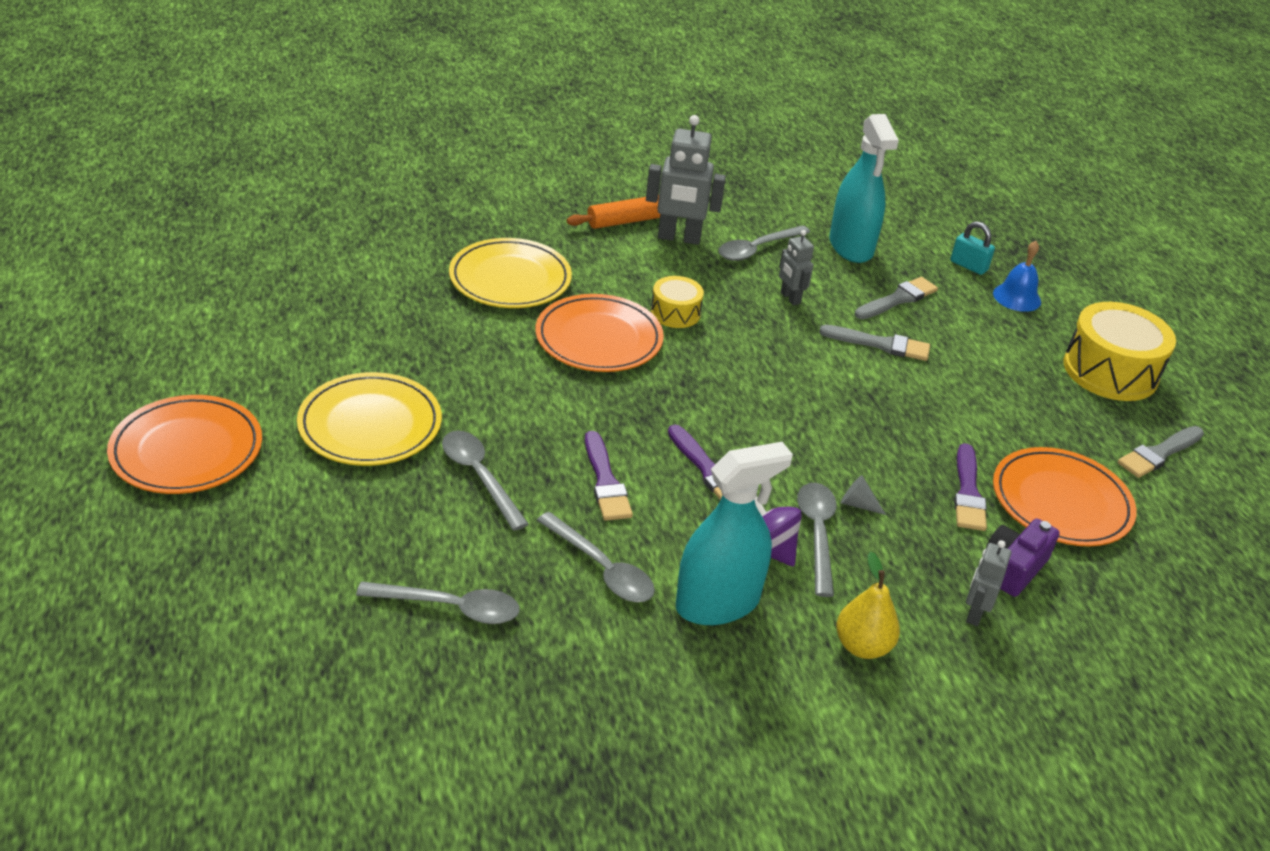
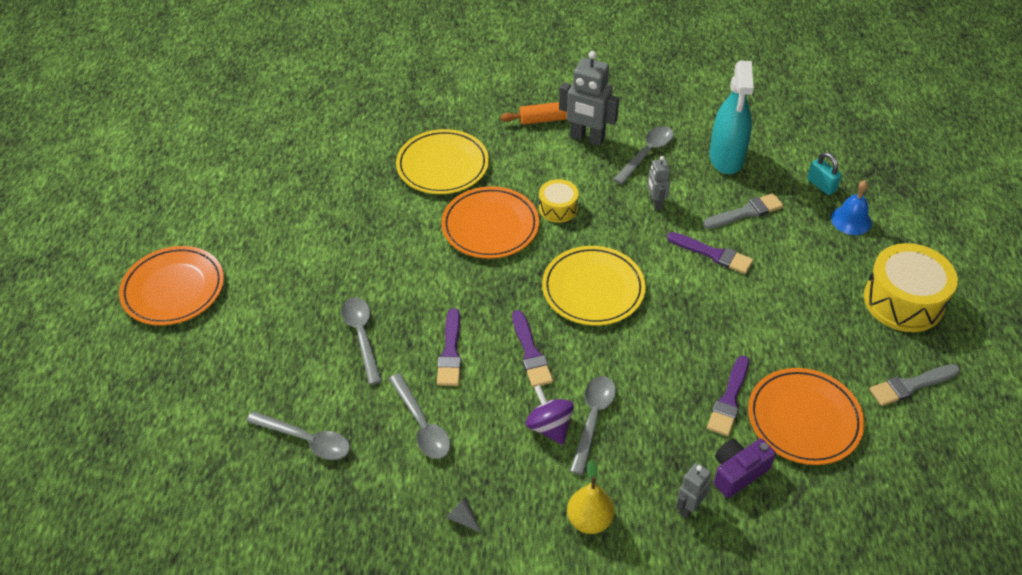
camera: 20 degrees right, 10 degrees up
yellow plate [297,372,442,466] -> yellow plate moved to [542,246,646,326]
turquoise spray bottle [676,442,793,625] -> none
grey spoon [718,225,810,261] -> grey spoon turned 150 degrees clockwise [613,126,674,185]
grey brush [819,325,930,361] -> purple brush [667,232,753,274]
grey cone [841,475,886,515] -> grey cone moved to [445,496,481,533]

